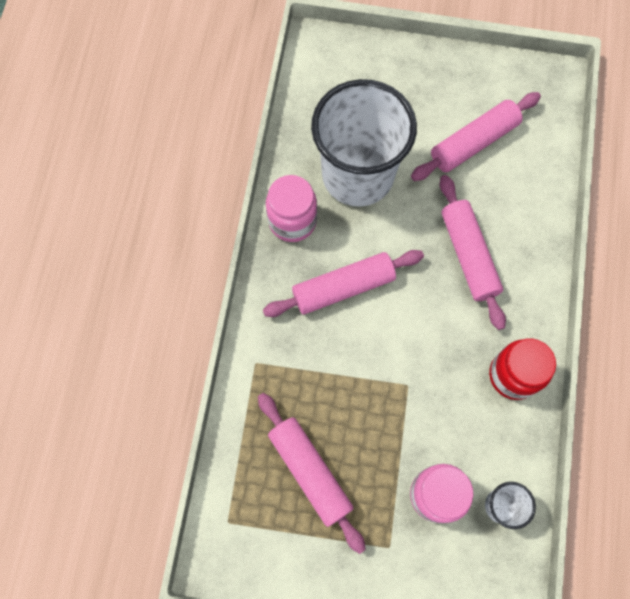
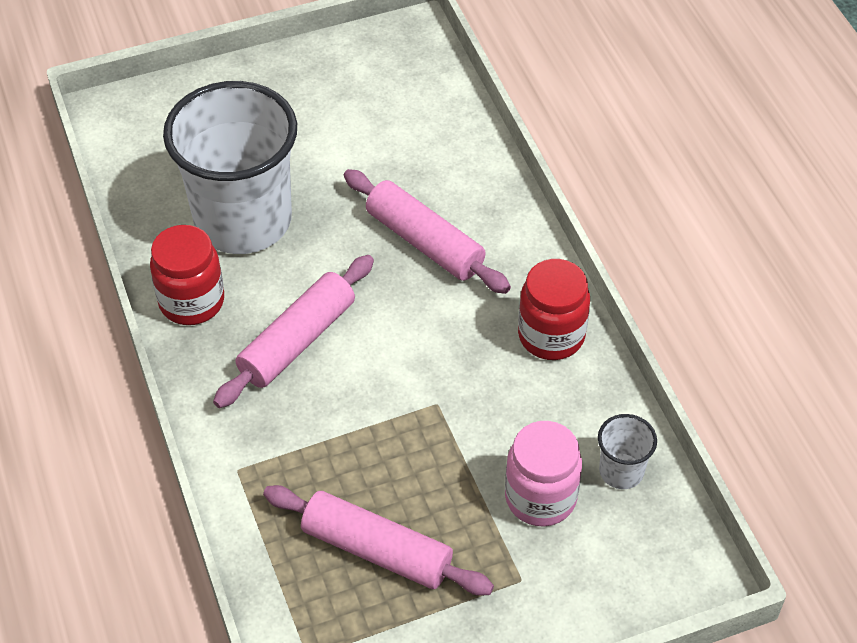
camera: 30 degrees left, 20 degrees down
pink jar [266,175,317,242] -> red jar [150,225,224,325]
pink rolling pin [411,92,541,181] -> none

